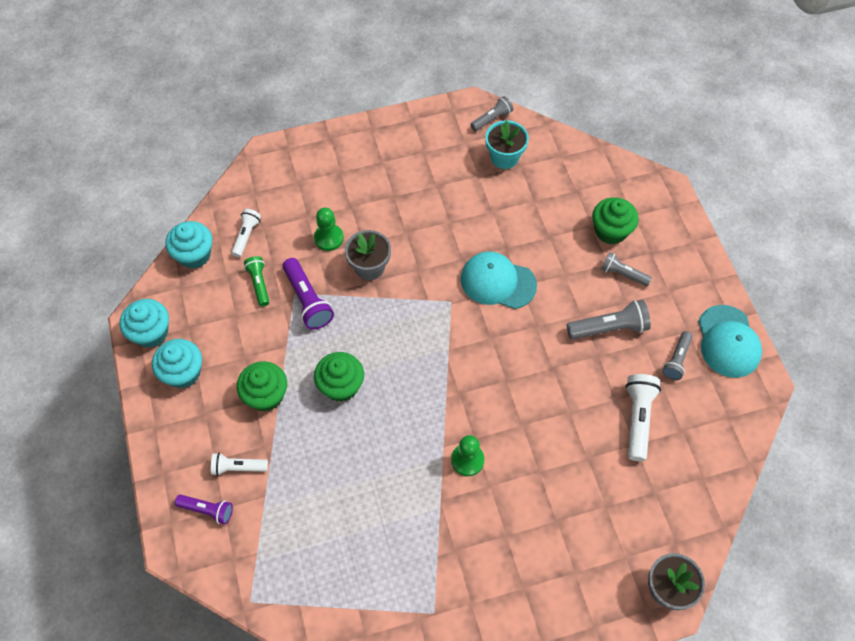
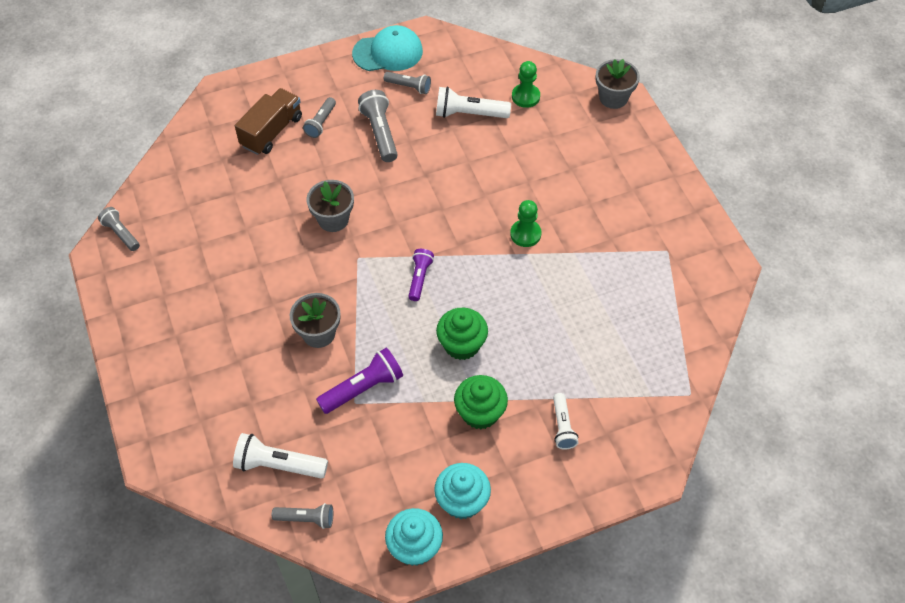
camera: 95 degrees left, 5 degrees down
turquoise cupcake [165,221,212,269] -> grey flashlight [272,503,333,529]
purple flashlight [175,495,233,524] -> purple flashlight moved to [408,249,434,301]
white flashlight [231,209,261,257] -> white flashlight [233,433,328,478], size x1.56
green flashlight [244,256,269,307] -> none
green pawn [314,208,344,251] -> green pawn moved to [512,61,540,108]
turquoise cap [461,251,537,309] -> grey flower pot [307,180,354,232]
turquoise flower pot [485,120,529,169] -> none
green cupcake [592,197,639,245] -> brown truck [235,88,302,155]

